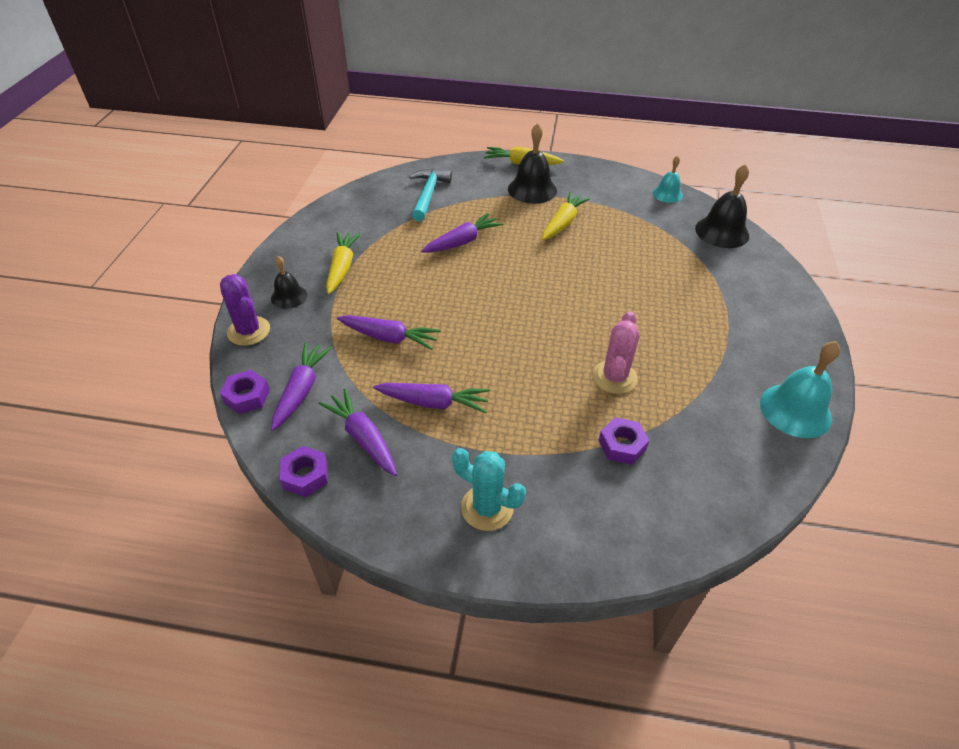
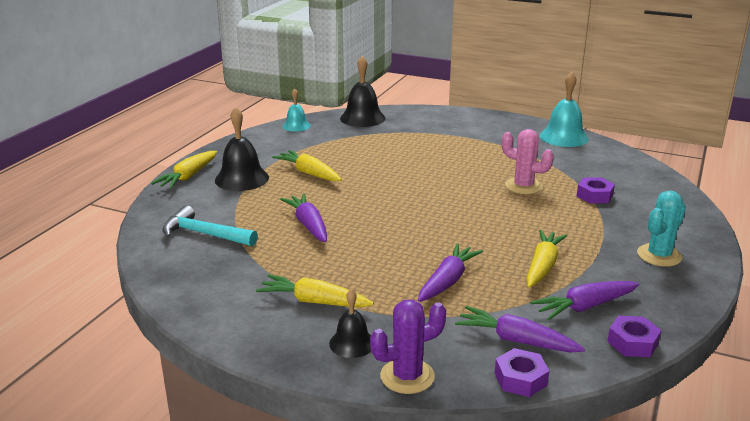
camera: 75 degrees left, 20 degrees down
purple carrot [373,383,490,413] -> yellow carrot [526,230,568,288]

